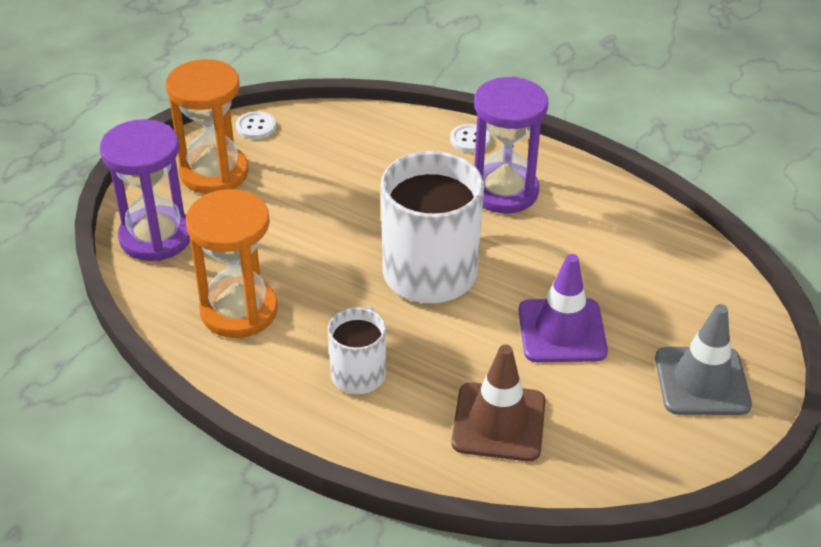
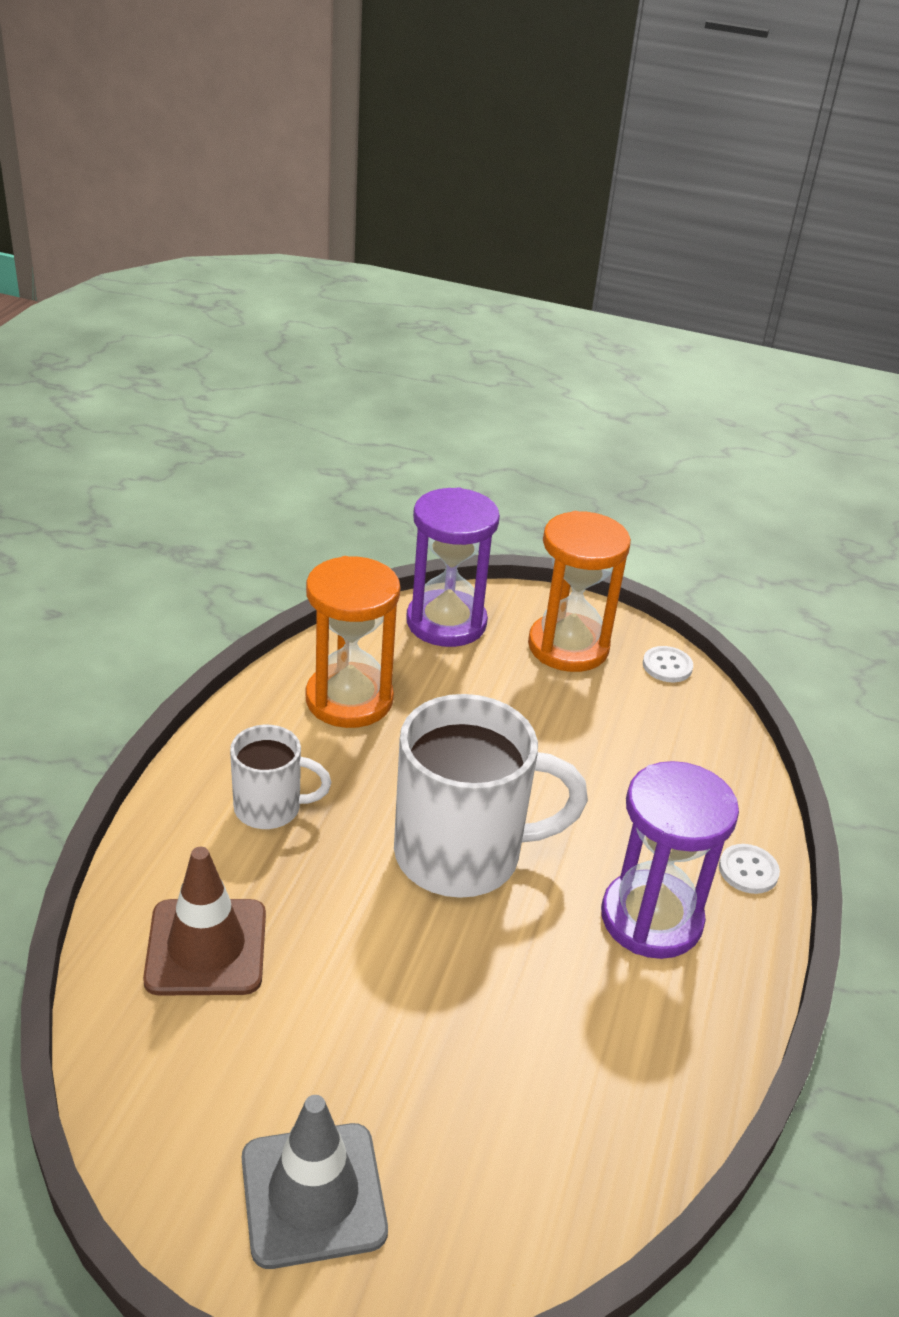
camera: 75 degrees right, 5 degrees down
purple traffic cone [518,254,608,362] -> none

